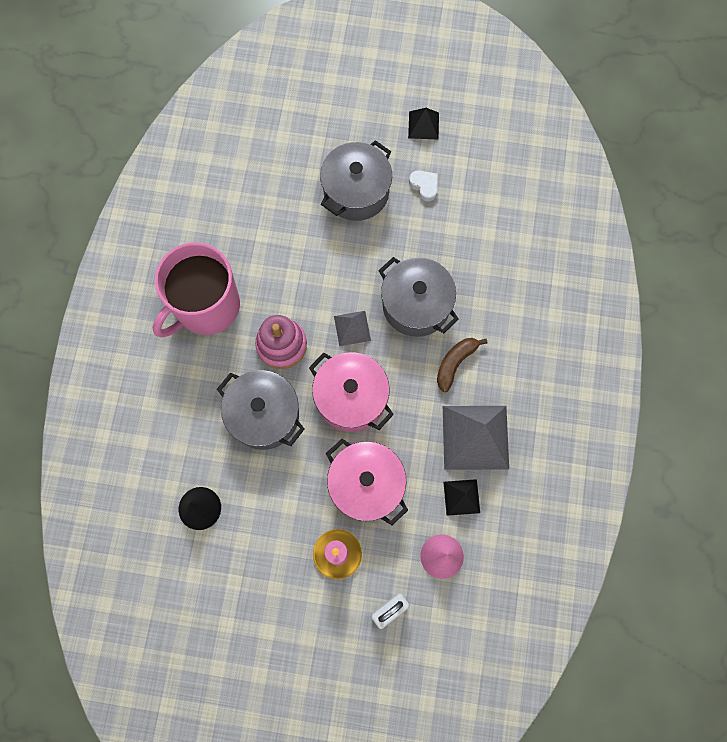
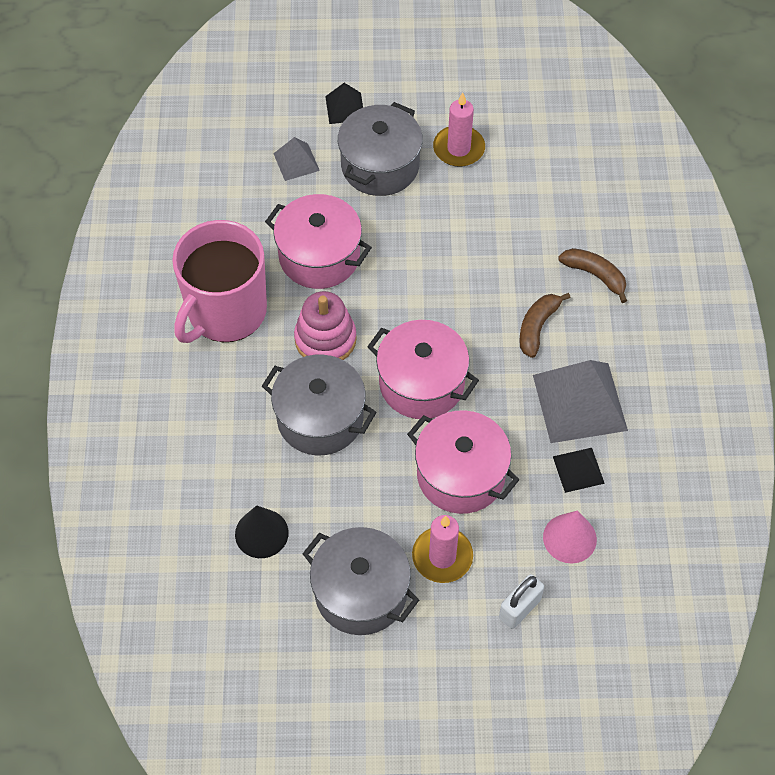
camera: 10 degrees left, 15 degrees down
grey pyramid [334,311,371,346] -> grey pyramid moved to [273,137,320,181]
grey pot [378,257,459,337] -> grey pot moved to [302,527,419,635]
black pyramid [408,108,439,140] -> black pyramid moved to [325,83,363,124]
white heart [409,170,438,202] -> pink candle [433,92,485,167]
none -> pink pot [265,194,372,289]
none -> brown banana [558,248,627,303]

